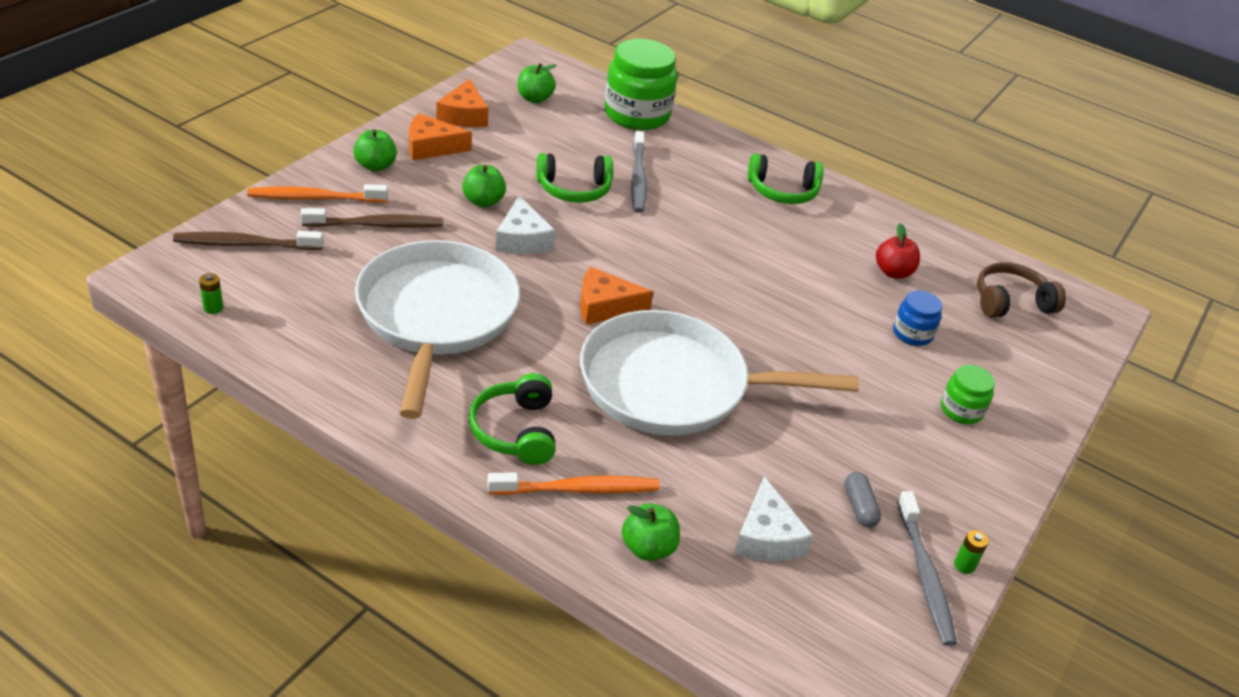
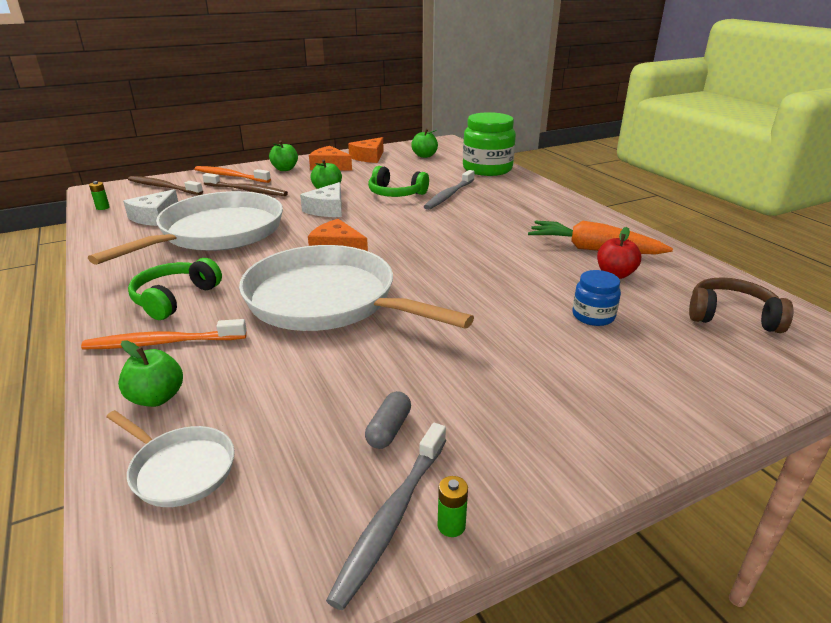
camera: 35 degrees right, 10 degrees down
orange toothbrush [487,473,660,495] -> orange toothbrush turned 150 degrees clockwise [81,319,247,349]
white cheese [734,476,813,561] -> white cheese moved to [123,189,178,226]
green headphones [748,153,824,204] -> none
green jar [941,365,995,424] -> none
none -> white pan [107,410,235,507]
none -> orange carrot [528,220,673,254]

